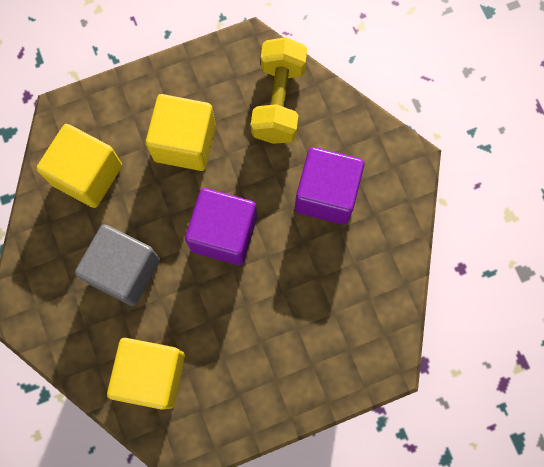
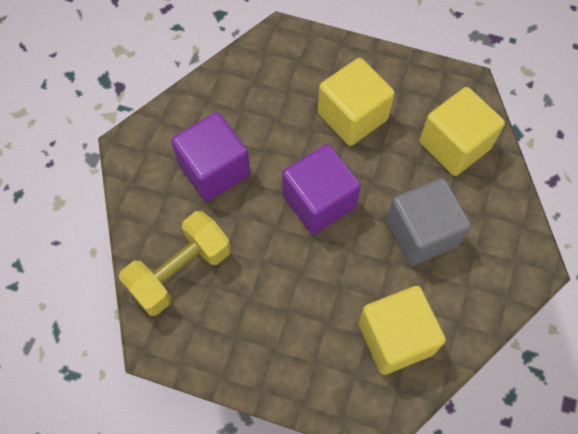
camera: 140 degrees left, 10 degrees down
yellow cube [146,94,216,171] -> yellow cube moved to [318,58,395,146]

